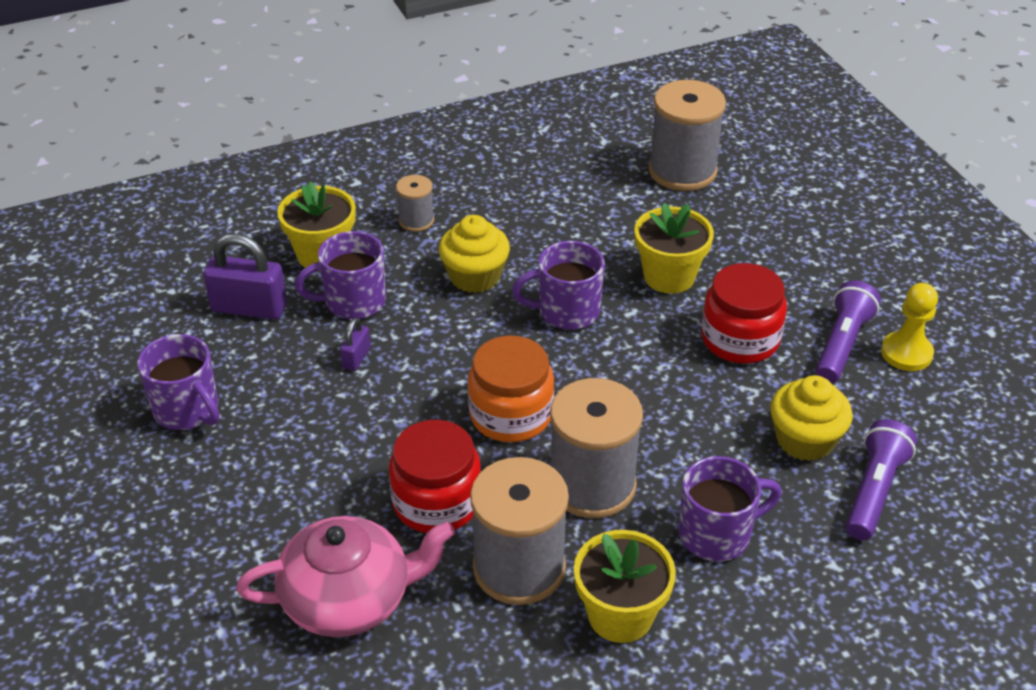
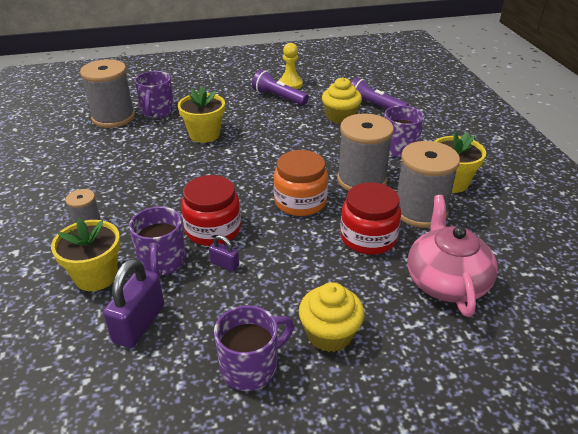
camera: 80 degrees left, 5 degrees down
yellow cupcake [439,215,510,293] -> yellow cupcake moved to [299,282,364,352]
purple mug [512,241,605,330] -> purple mug moved to [134,71,174,118]
red jar [701,263,787,364] -> red jar moved to [181,175,241,246]

